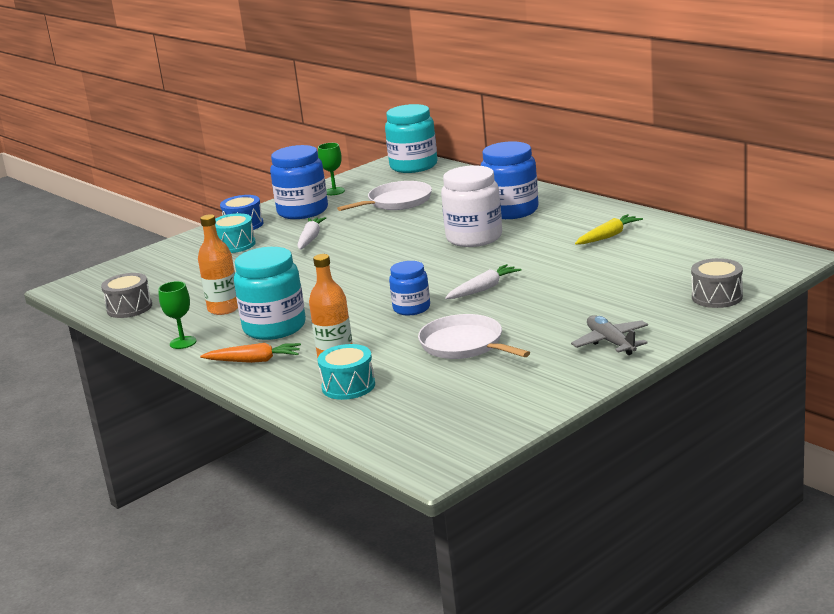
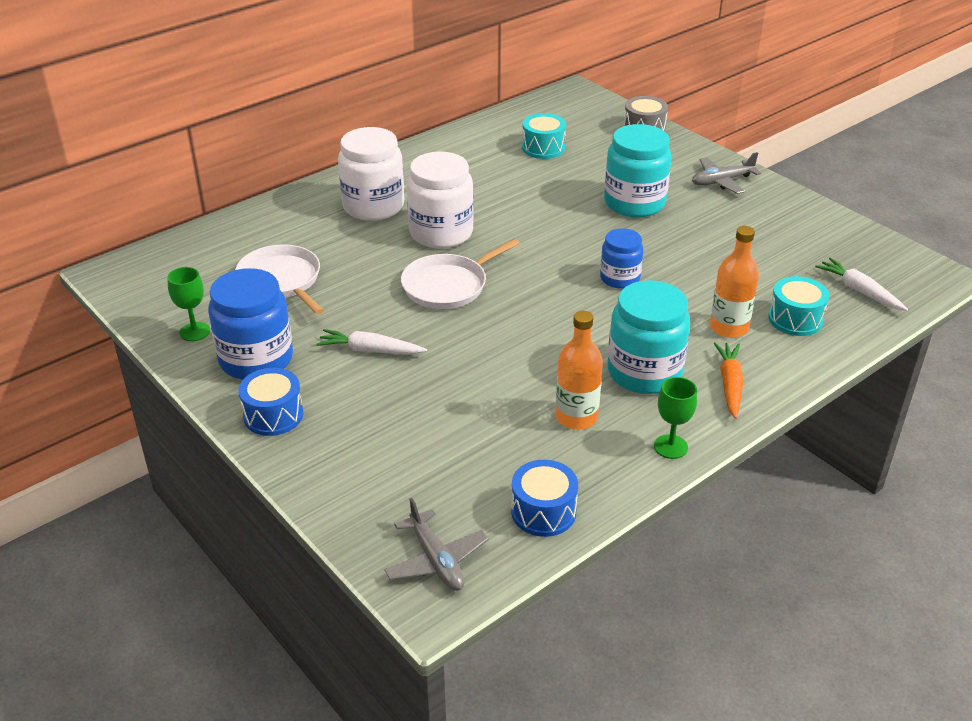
camera: 90 degrees left, 15 degrees up
grey drum [101,273,152,318] -> blue drum [511,460,578,537]
turquoise drum [215,213,256,253] -> turquoise drum moved to [522,113,566,159]
turquoise jar [385,104,437,173] -> turquoise jar moved to [604,124,672,217]
white pan [418,314,530,359] -> white pan moved to [401,239,520,309]
white carrot [445,264,522,299] -> white carrot moved to [815,258,908,311]
blue jar [481,141,539,219] -> white jar [338,127,404,221]
yellow carrot [575,214,643,245] -> none
none -> grey plane [384,498,488,591]

